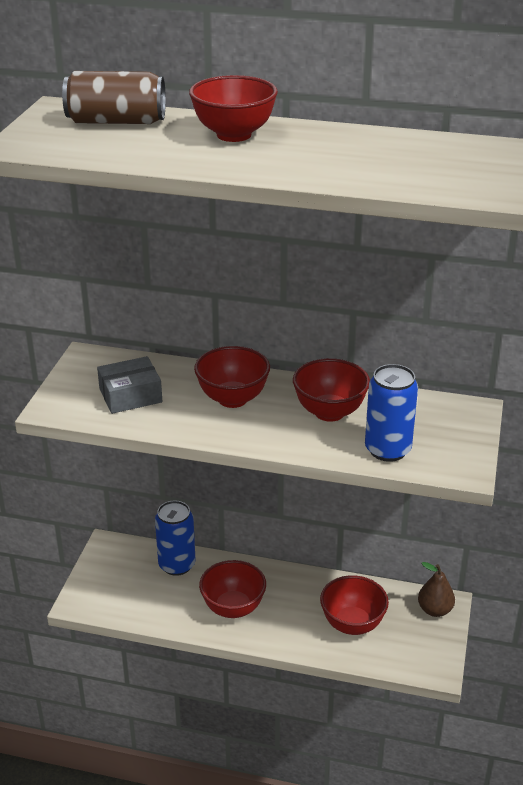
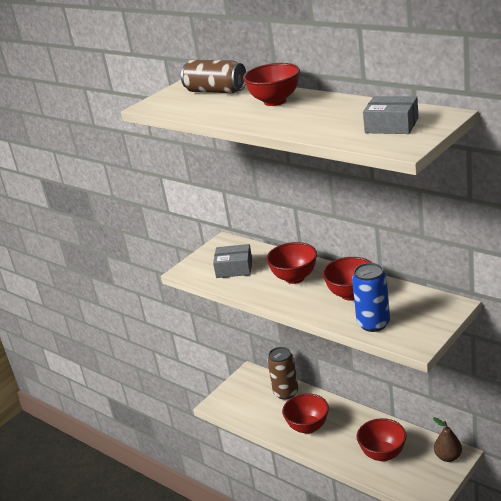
camera: 30 degrees right, 5 degrees down
blue can [155,501,196,576] -> brown can [267,347,298,400]
none -> grey box [363,96,419,134]

